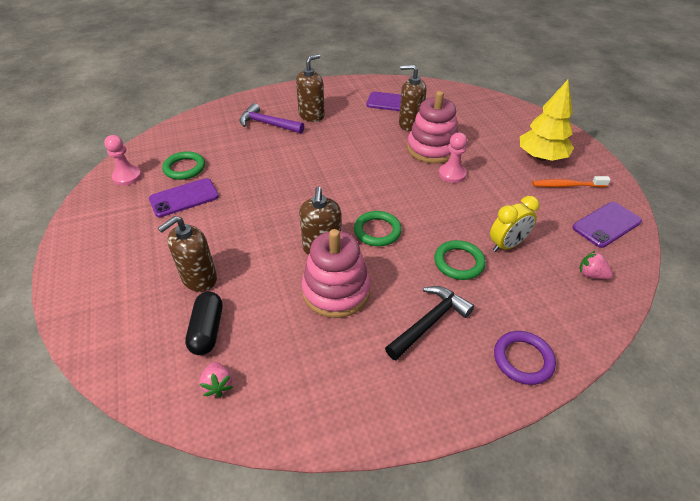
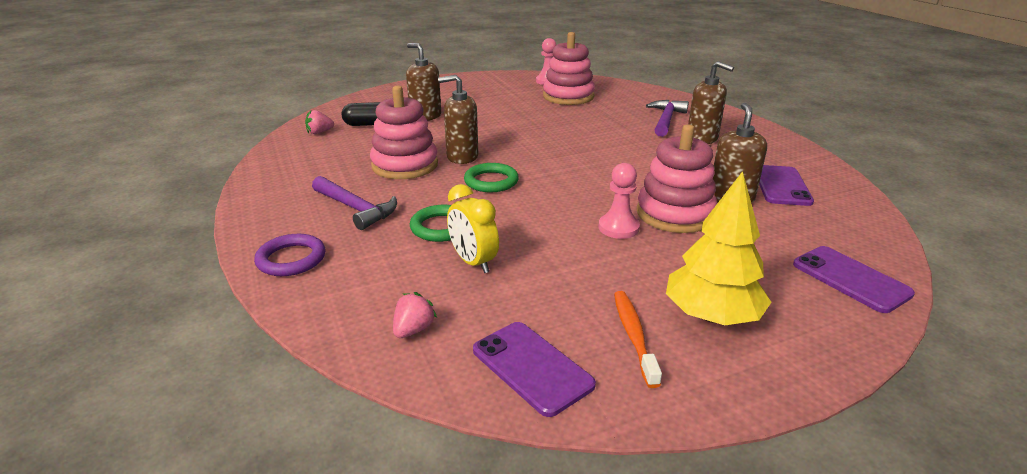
camera: 85 degrees right, 15 degrees down
purple phone [149,178,219,217] -> purple phone moved to [793,246,915,313]
green ring [162,151,205,180] -> pink stacking toy [543,32,595,105]
black hammer [385,286,474,360] -> purple hammer [312,176,397,230]

